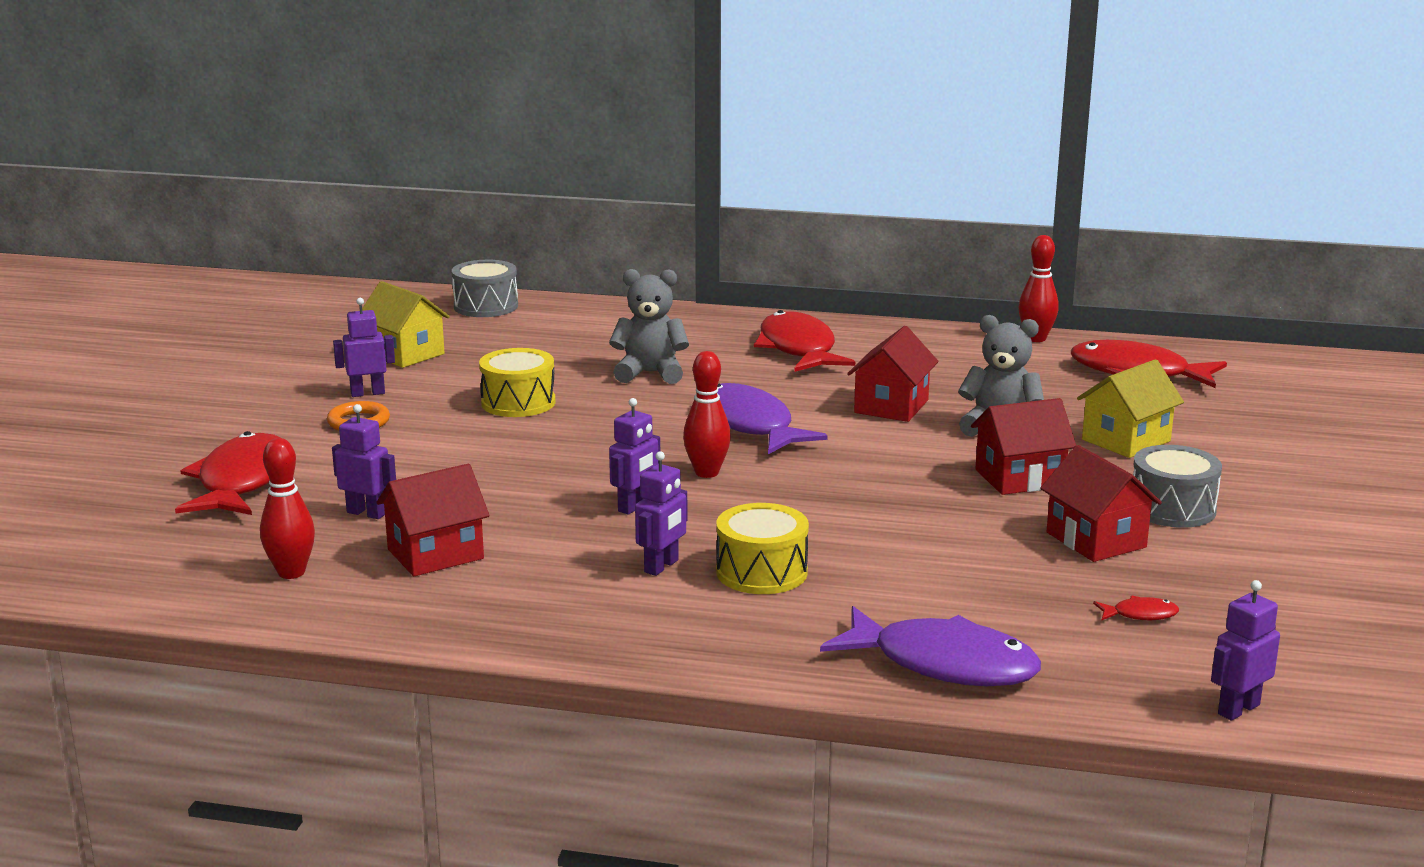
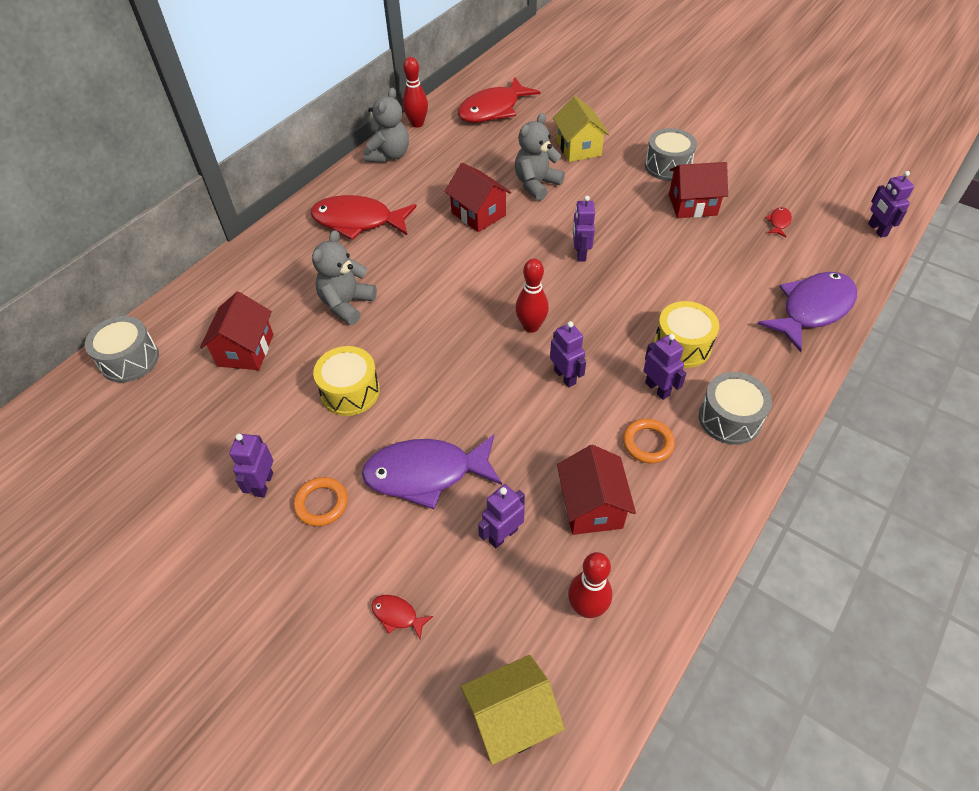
camera: 65 degrees left, 30 degrees up
red fish [175,431,280,515] -> red fish [371,595,433,639], size x0.41
yellow house [362,281,450,368] -> yellow house moved to [461,655,565,765]
purple fish [717,383,828,454] -> purple fish moved to [362,435,502,509]
red house [971,398,1076,495] -> red house moved to [200,292,273,370]
none -> grey teddy bear [363,88,409,163]
none -> purple robot [573,196,595,262]
none -> orange ring [623,419,675,463]
none -> grey drum [699,372,772,445]

